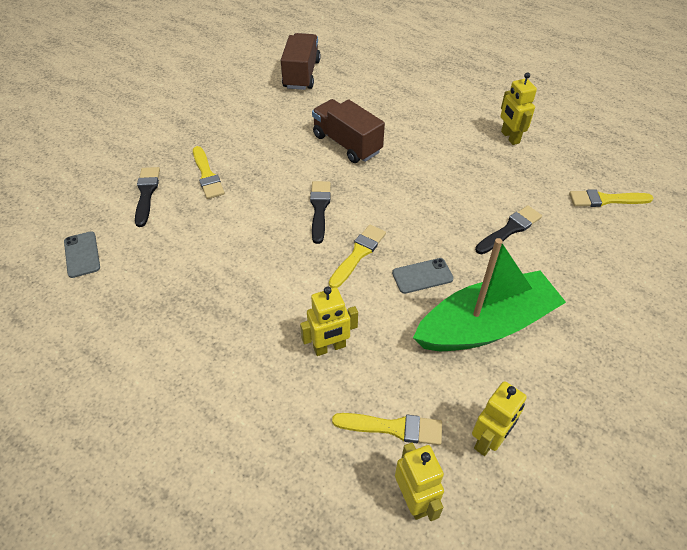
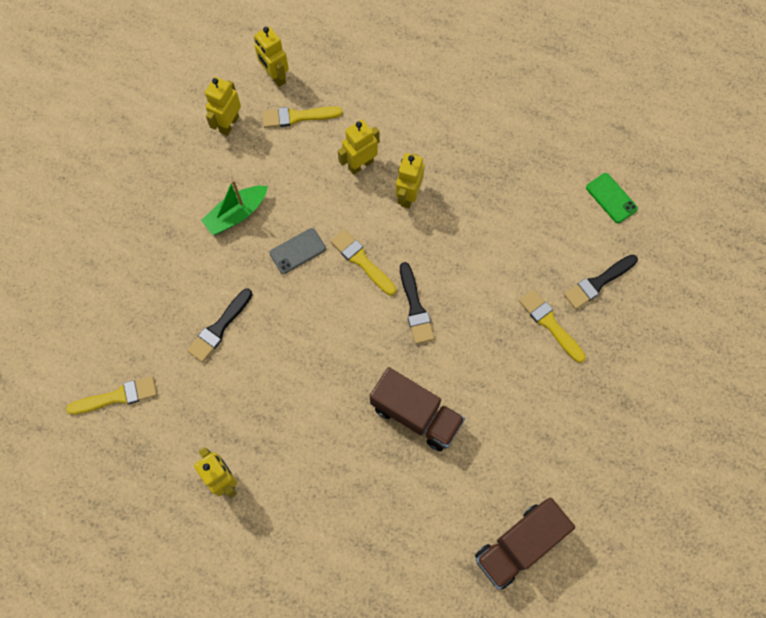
camera: 165 degrees right, 20 degrees up
grey phone [64,231,100,278] -> green phone [586,173,638,223]
black brush [135,167,160,227] -> black brush turned 75 degrees clockwise [564,255,638,309]
brown truck [281,33,321,90] -> brown truck turned 60 degrees clockwise [475,498,575,589]
yellow brush [329,225,386,288] -> yellow brush turned 120 degrees clockwise [331,229,396,295]
green boat [413,238,566,351] -> green boat [201,180,268,235], size x0.55
none -> yellow robot [396,153,424,208]

